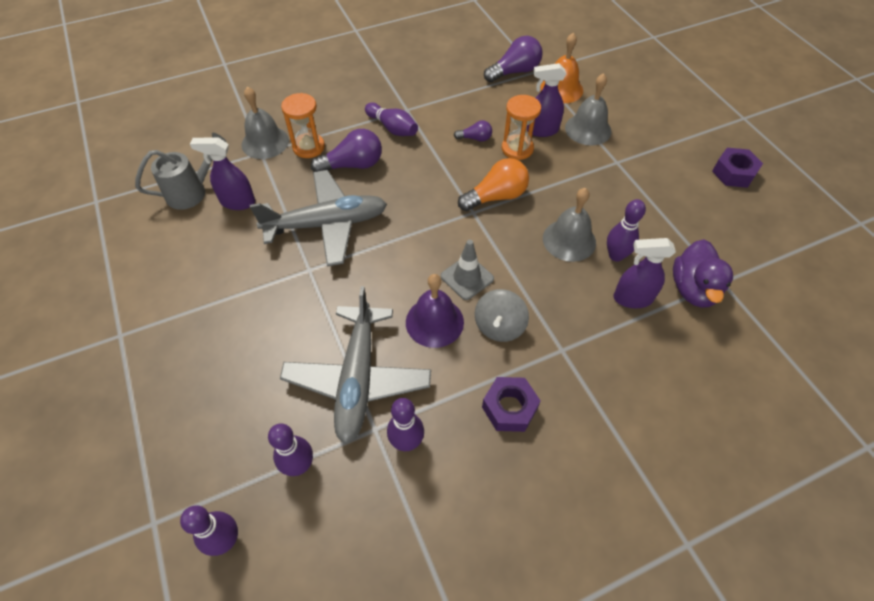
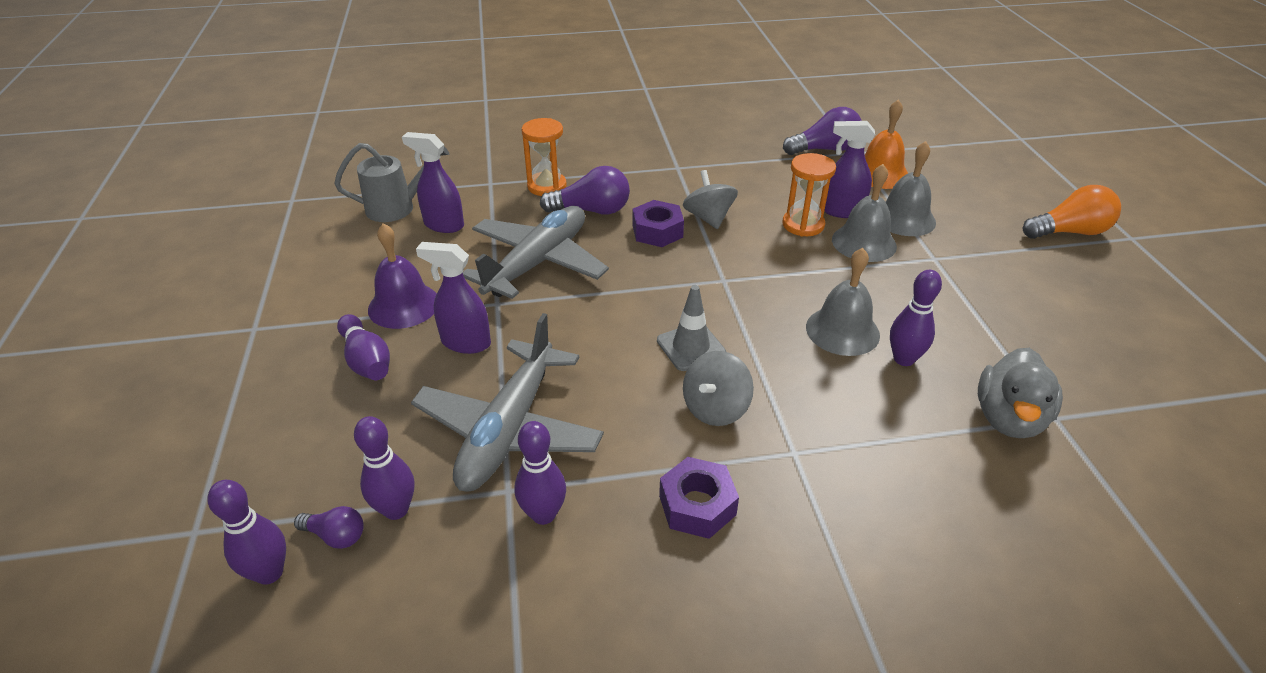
camera: 15 degrees right, 15 degrees down
grey bell [241,87,289,159] -> grey bell moved to [832,164,897,262]
grey plane [250,170,387,267] -> grey plane turned 60 degrees counterclockwise [463,206,609,299]
purple bowling pin [365,102,418,136] -> purple bowling pin moved to [337,314,390,380]
purple bell [406,274,464,348] -> purple bell moved to [368,223,437,329]
purple light bulb [454,120,492,142] -> purple light bulb moved to [294,506,364,549]
orange light bulb [458,158,529,211] -> orange light bulb moved to [1023,185,1121,239]
purple spray bottle [613,238,676,308] -> purple spray bottle moved to [416,242,491,354]
purple duck [673,239,733,308] -> grey duck [978,348,1063,438]
purple nut [712,148,763,188] -> purple nut moved to [633,200,684,247]
none -> grey spinning top [683,170,738,229]

